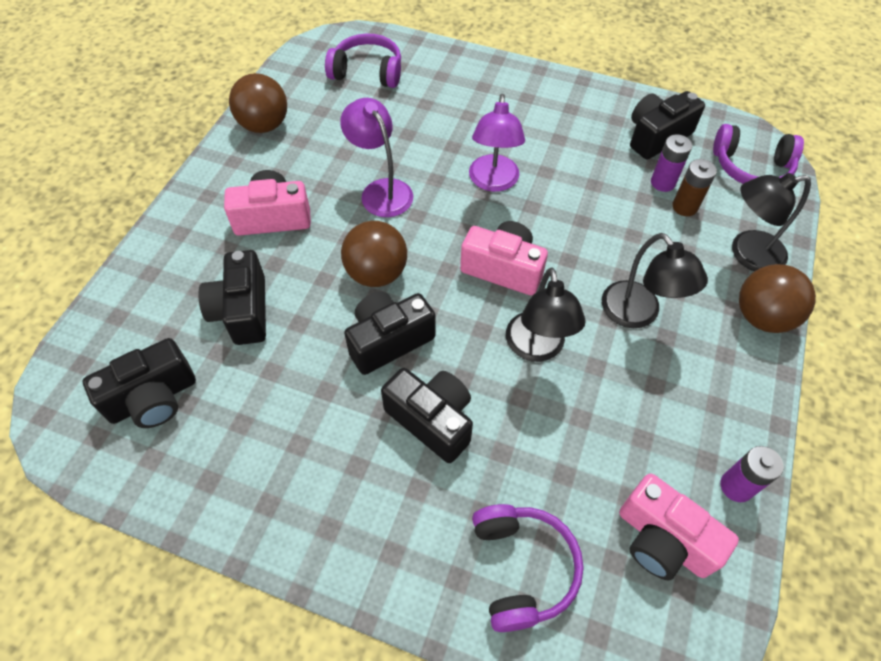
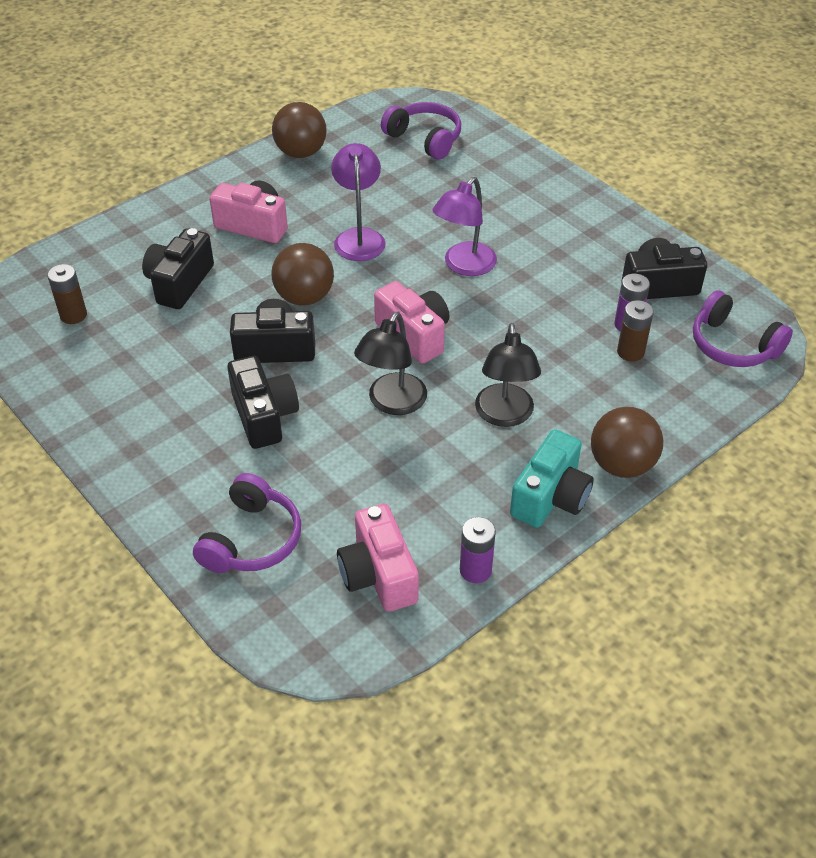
camera: 30 degrees right, 10 degrees down
black camera [83,338,196,428] -> brown battery [47,264,87,324]
black lamp [732,173,811,271] -> none
none -> turquoise camera [510,429,594,528]

